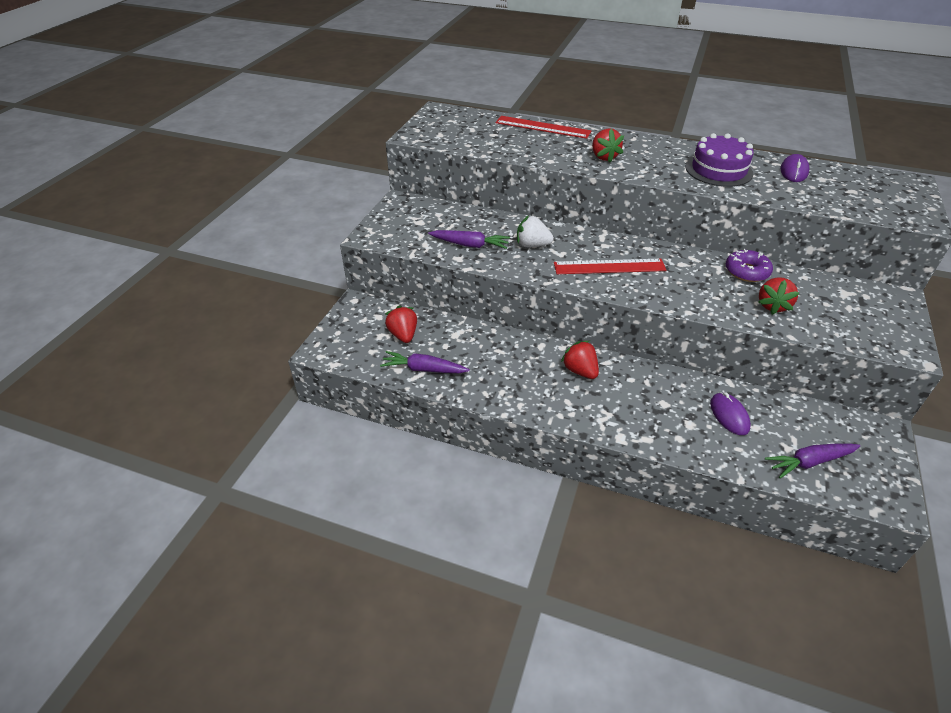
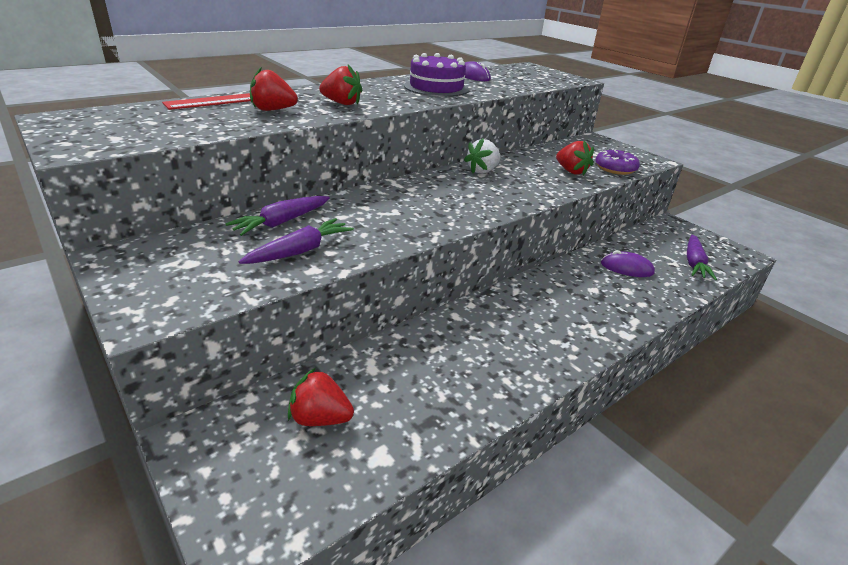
camera: 60 degrees left, 10 degrees down
purple carrot [380,351,470,373] -> purple carrot moved to [225,196,330,236]
white strawberry [517,215,554,247] -> white strawberry moved to [464,138,501,174]
red ruler [554,259,666,274] -> none
red strawberry [561,341,599,379] -> red strawberry moved to [250,67,298,111]
purple donut [726,249,773,282] -> purple donut moved to [595,149,640,175]

